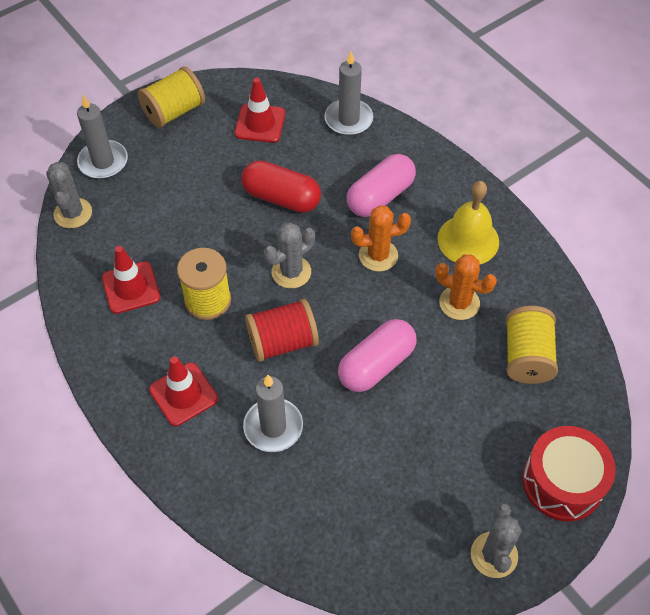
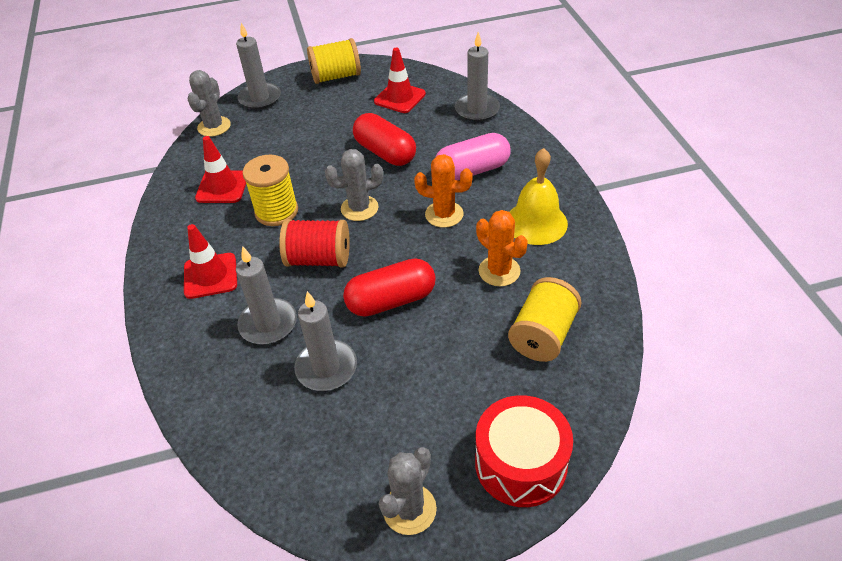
camera: 25 degrees right, 10 degrees down
pink capsule [338,319,416,392] -> red capsule [343,258,436,317]
none -> grey candle [294,291,357,391]

